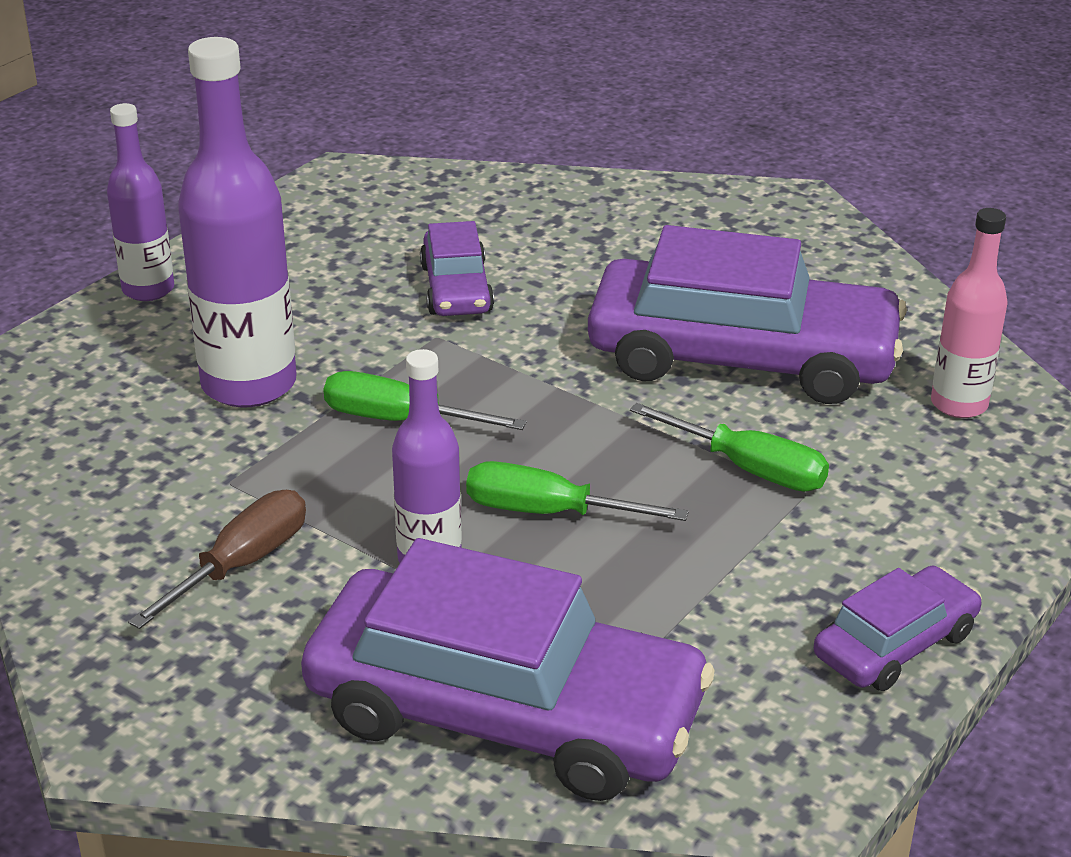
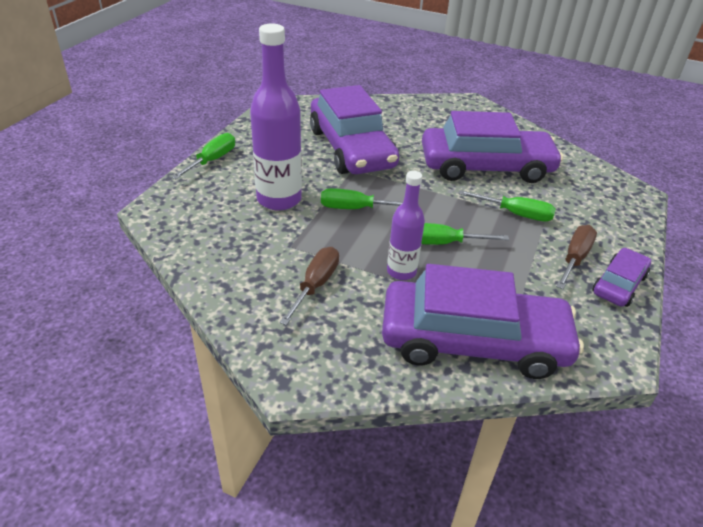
camera: 15 degrees left, 5 degrees up
purple bottle [107,103,174,301] -> green screwdriver [171,133,235,179]
purple car [420,221,494,316] -> purple car [310,85,399,174], size x2.05
pink bottle [931,208,1007,418] -> none
none -> brown screwdriver [556,225,597,289]

